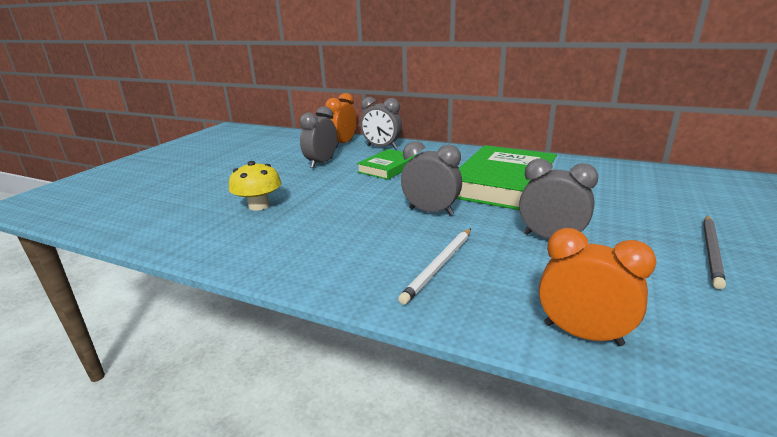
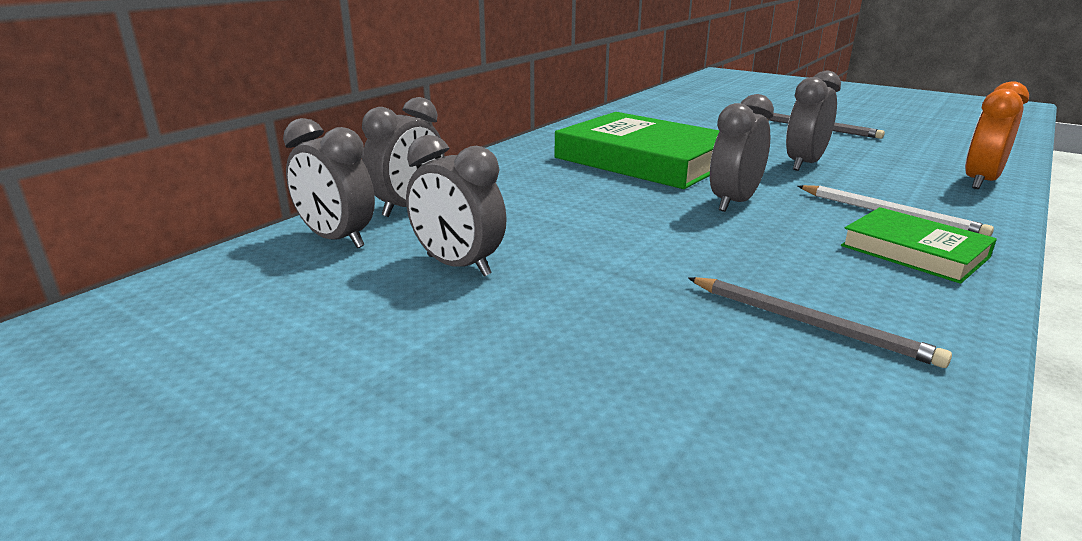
camera: 80 degrees left, 0 degrees up
yellow mushroom [229,161,281,211] -> none
orange clock [325,93,356,148] -> grey clock [283,118,375,248]
green book [357,149,417,180] -> green book moved to [841,207,997,284]
none -> grey pencil [688,277,952,368]

